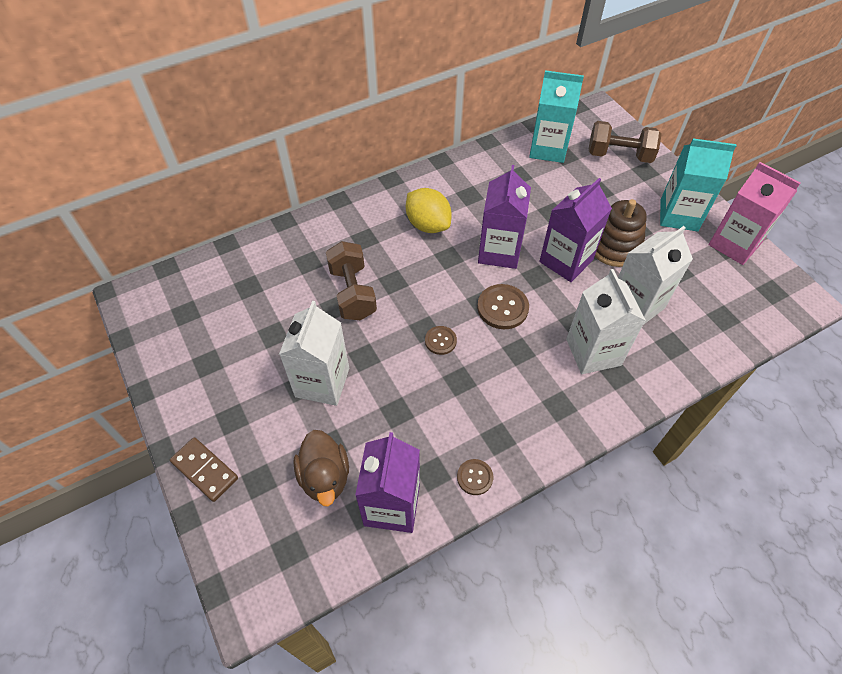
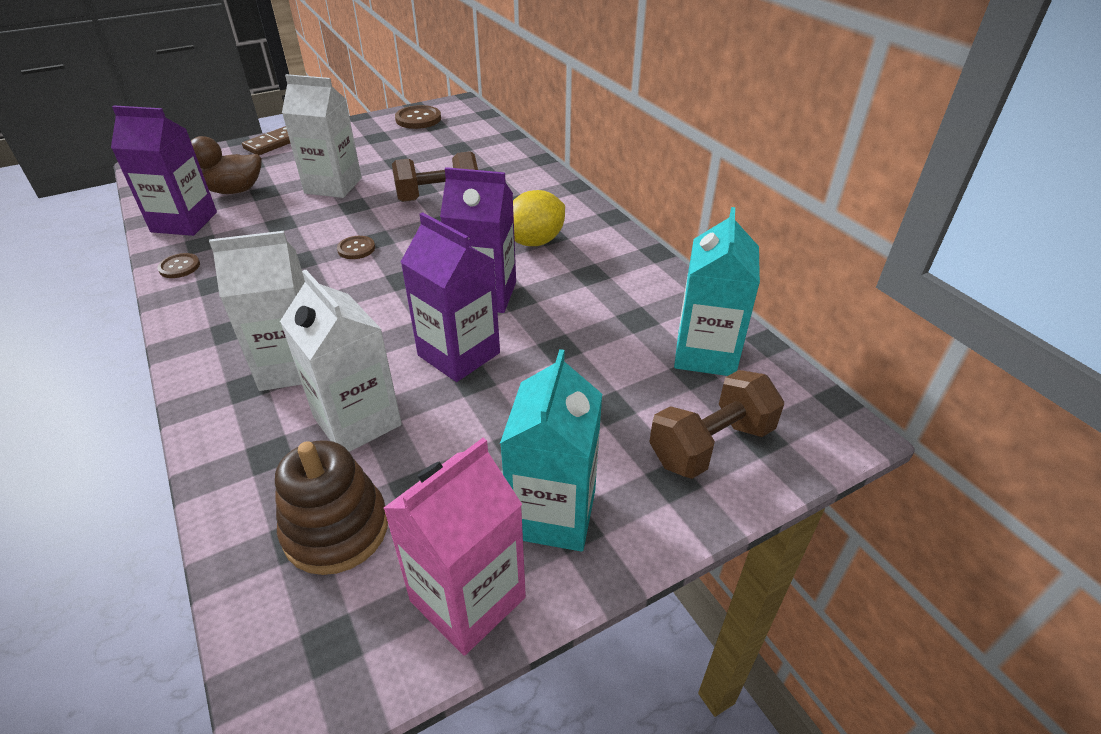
camera: 90 degrees right, 15 degrees down
brown button [477,284,529,329] -> brown button moved to [395,105,441,129]
brown dumbbell [589,121,662,163] -> brown dumbbell turned 45 degrees clockwise [649,370,784,479]
brown stacking toy [595,199,647,267] -> brown stacking toy moved to [275,440,388,575]

